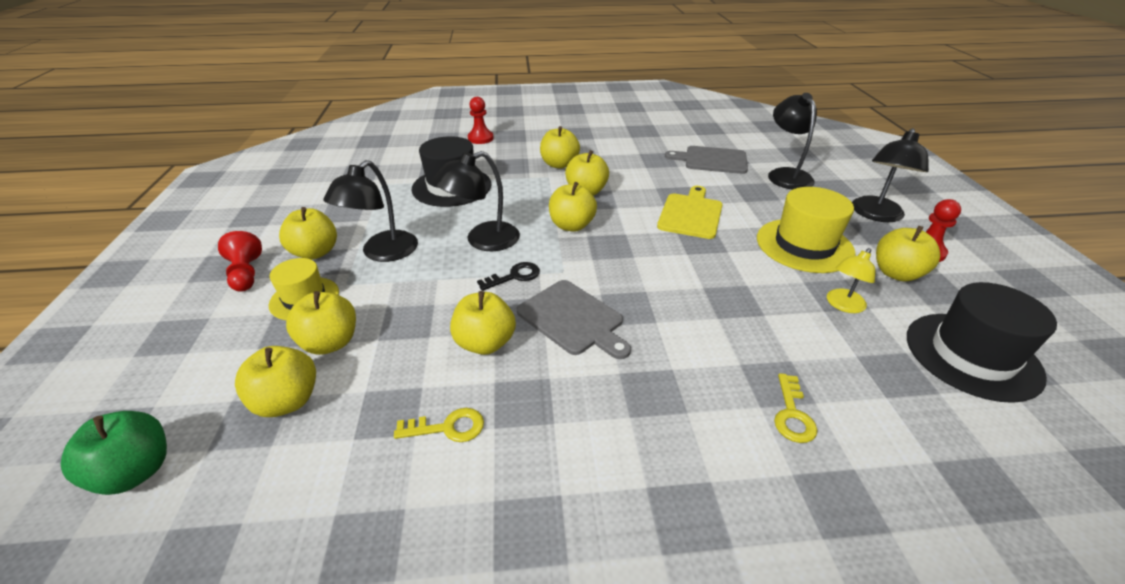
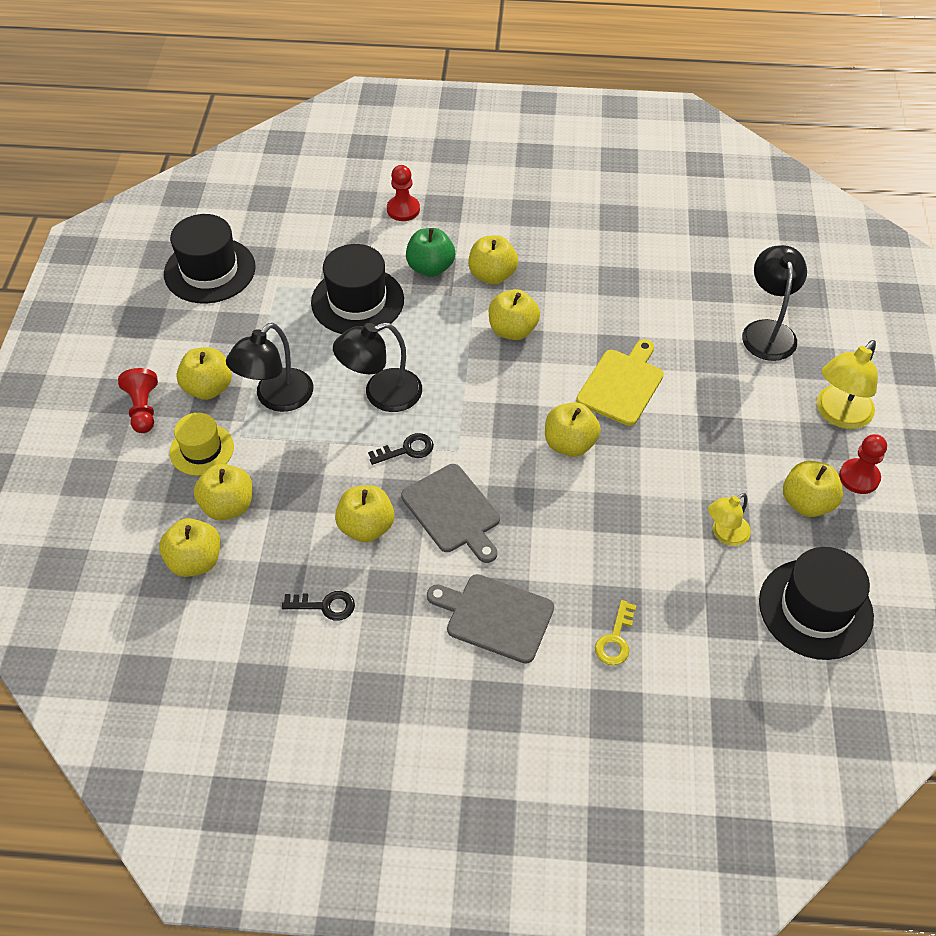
camera: 10 degrees right, 15 degrees up
green apple [61,411,167,495] -> green apple moved to [406,228,455,277]
yellow key [394,408,484,442] -> black key [282,591,355,621]
yellow apple [549,182,597,232] -> yellow apple moved to [545,402,601,457]
grey cutting board [665,146,748,174] -> grey cutting board moved to [427,574,554,664]
yellow hat [757,187,856,273] -> none
black lamp [852,128,929,222] -> yellow lamp [817,340,878,429]
none -> black hat [164,214,256,303]

